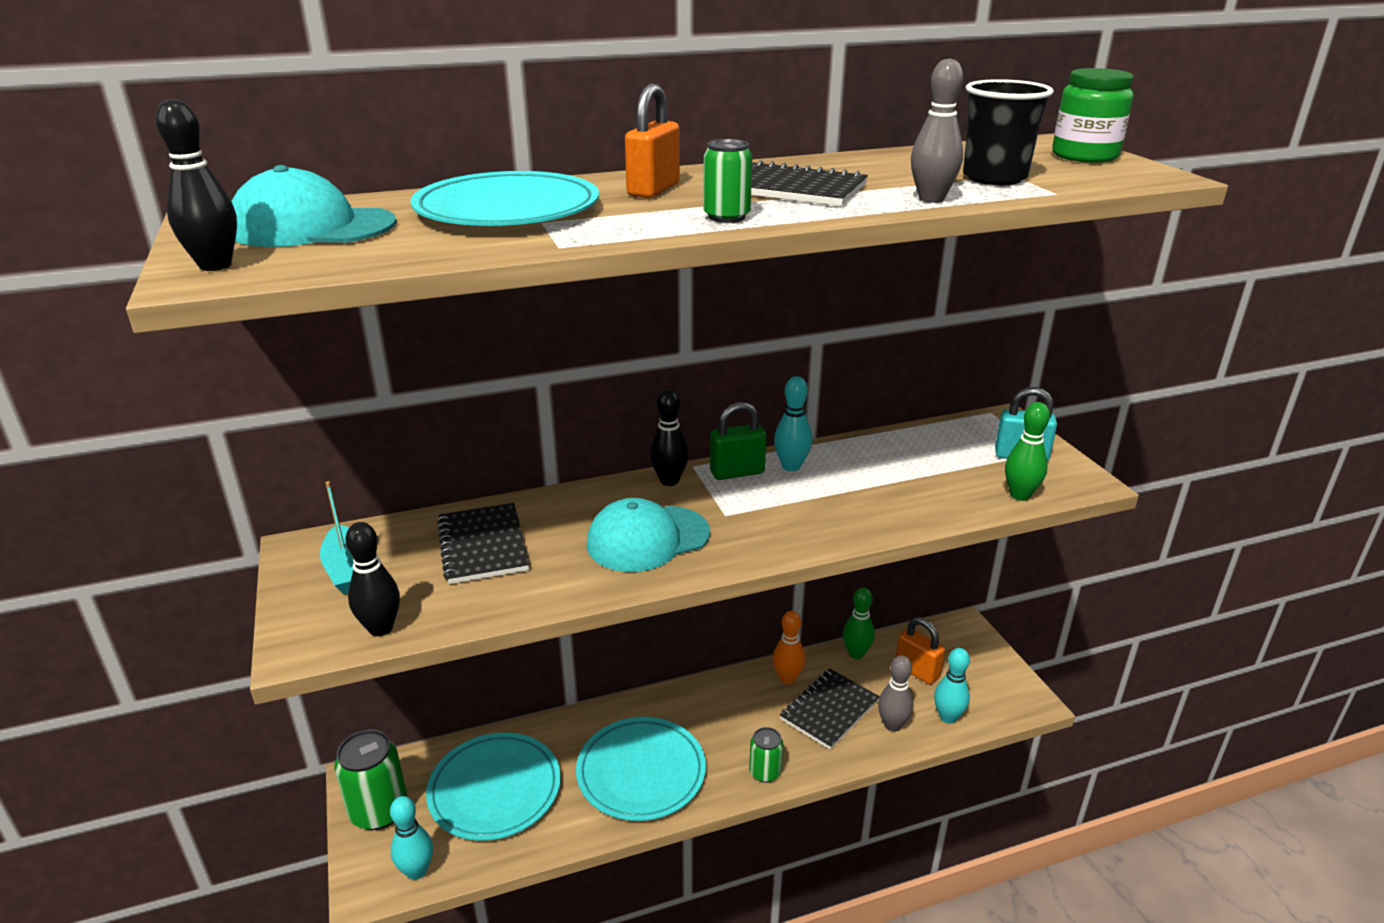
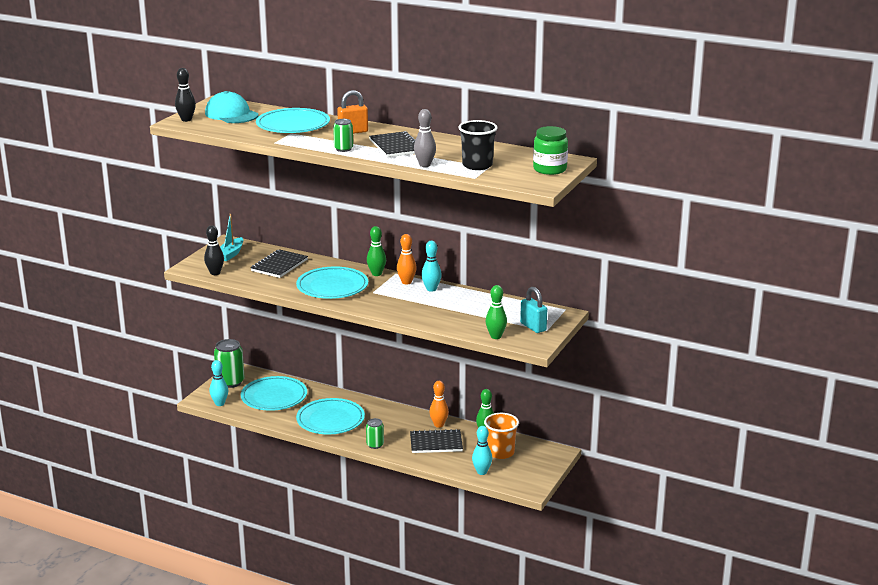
camera: 45 degrees right, 5 degrees down
turquoise cap [587,498,710,572] -> turquoise plate [296,266,368,299]
black bowling pin [650,389,689,486] -> green bowling pin [367,226,386,276]
green padlock [710,402,766,480] -> orange bowling pin [397,234,417,285]
grey bowling pin [878,655,913,732] -> none
orange padlock [895,617,945,684] -> orange cup [484,413,519,459]

